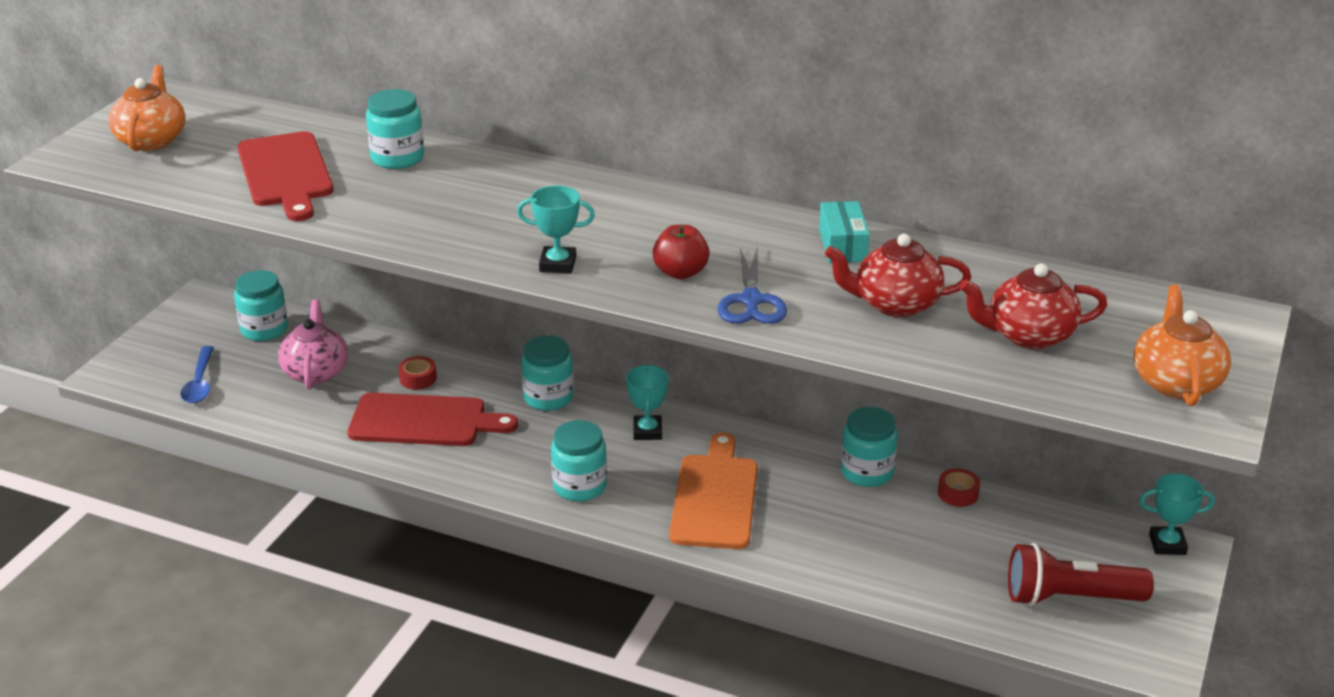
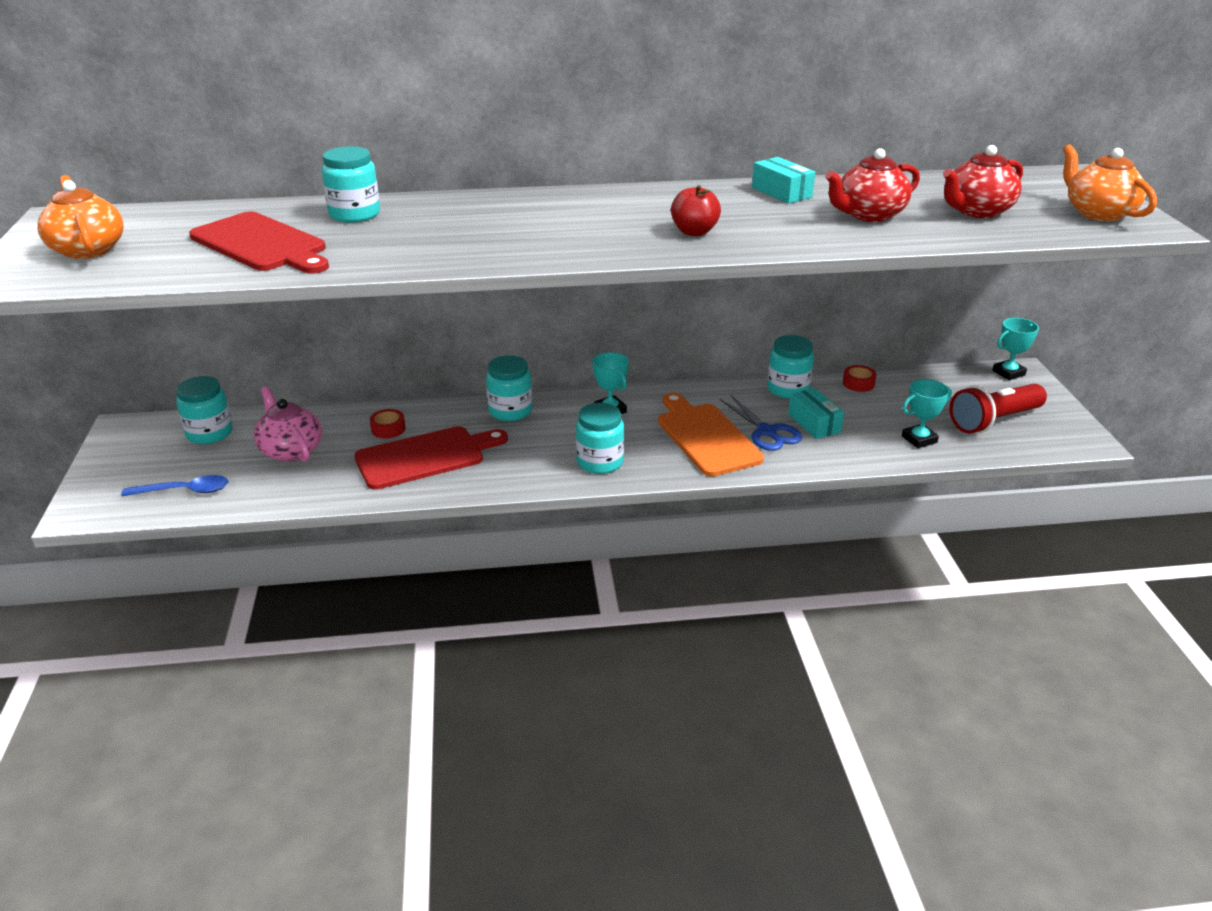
camera: 30 degrees left, 0 degrees up
blue spoon [181,346,214,403] -> blue spoon turned 60 degrees counterclockwise [121,475,228,496]
turquoise trophy [517,186,595,274] -> turquoise trophy moved to [902,379,952,448]
blue scissors [717,246,787,324] -> blue scissors moved to [720,394,802,451]
none -> turquoise box [788,388,844,439]

